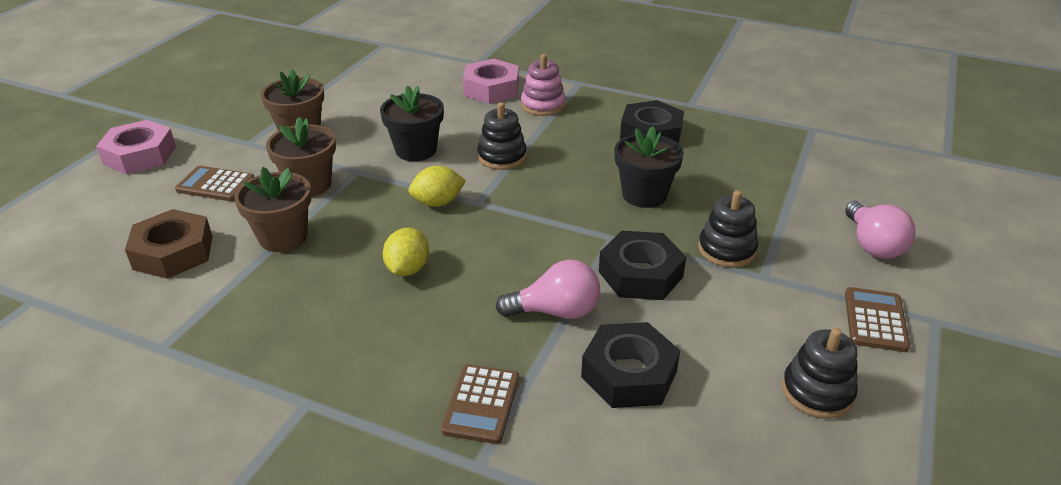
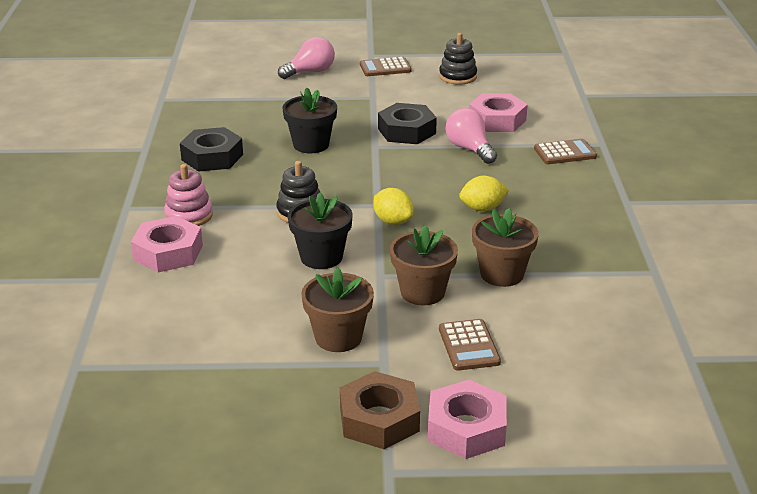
camera: 115 degrees left, 5 degrees down
brown nut [125,209,213,279] -> brown nut moved to [340,371,420,449]
black nut [581,322,680,408] -> pink nut [469,93,528,132]
black stacking toy [698,191,758,268] -> none

